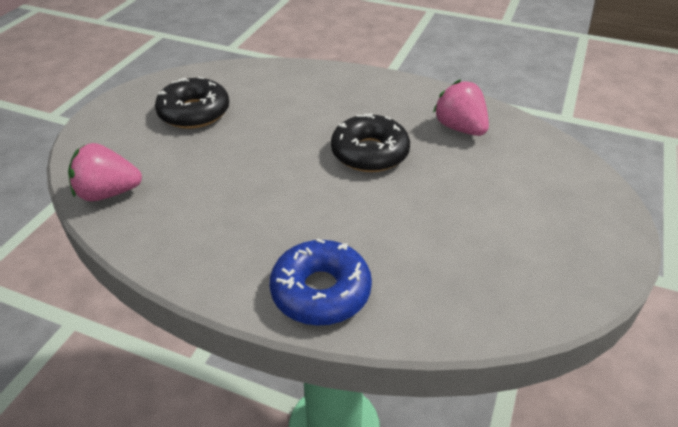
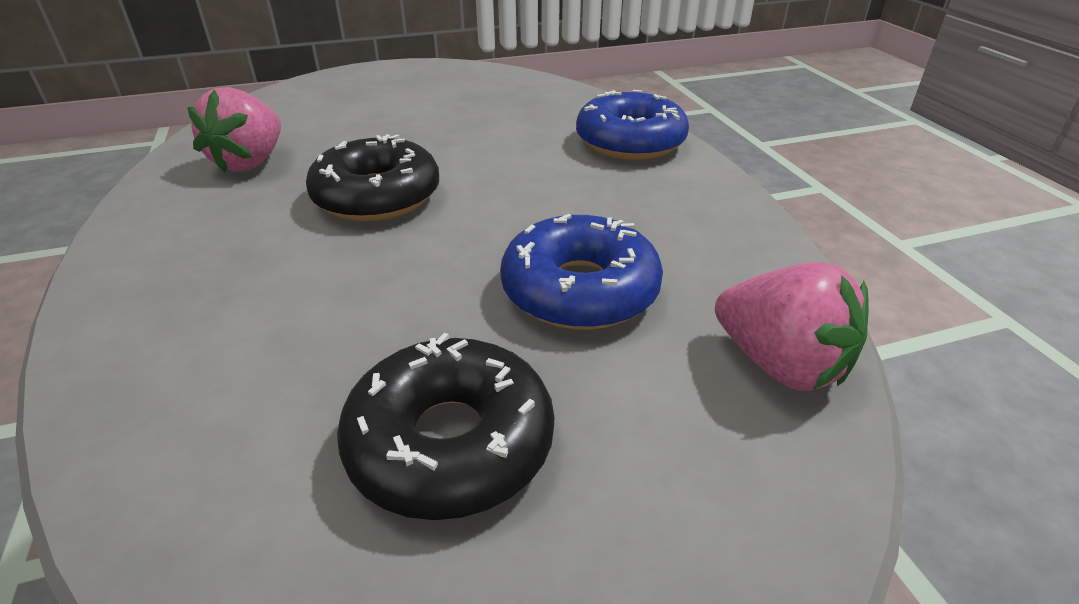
camera: 130 degrees left, 5 degrees down
none -> blue donut [500,214,663,330]

